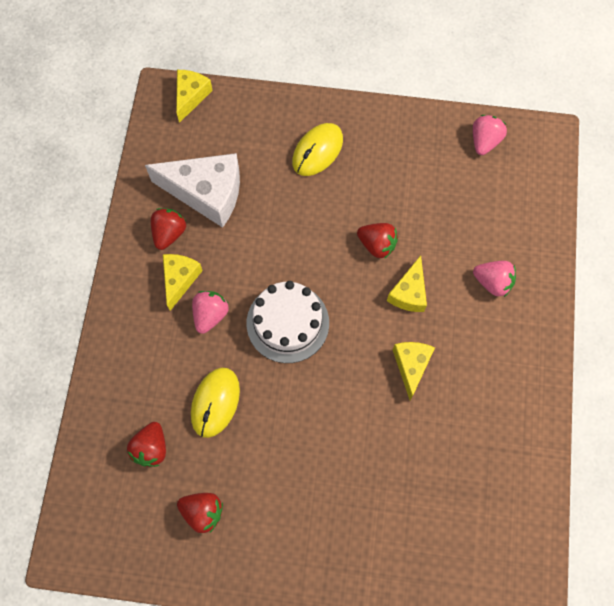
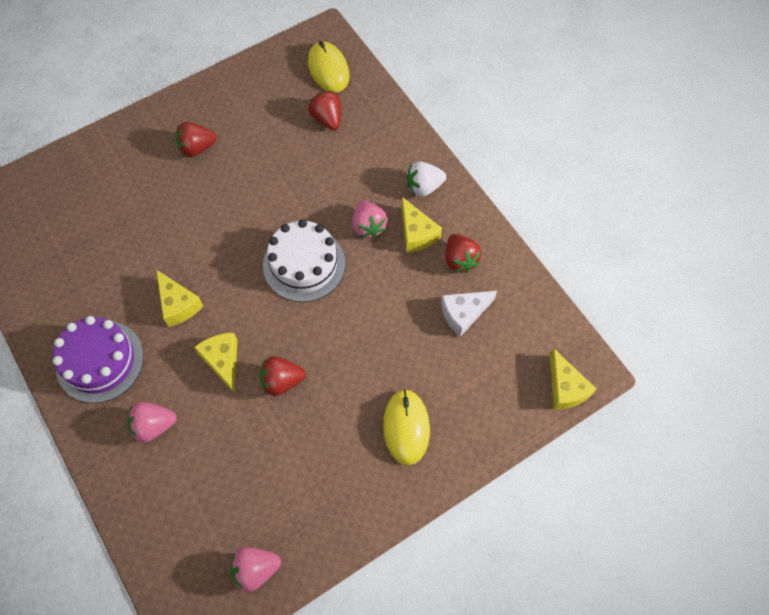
camera: 140 degrees right, 5 degrees down
white cheese [145,153,240,228] -> white cheese [441,291,497,337], size x0.57
red strawberry [177,493,223,533] -> red strawberry moved to [175,122,217,157]
yellow mouse [191,368,240,438] -> yellow mouse moved to [308,41,350,93]
pink strawberry [473,115,507,155] -> pink strawberry turned 90 degrees clockwise [230,547,281,592]
none -> purple cake [53,316,144,403]
none -> white strawberry [406,161,446,197]

